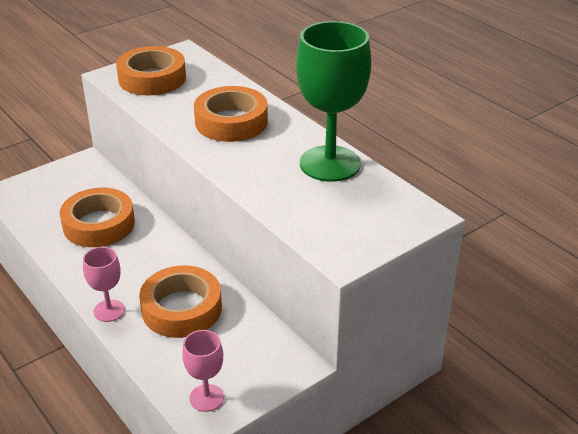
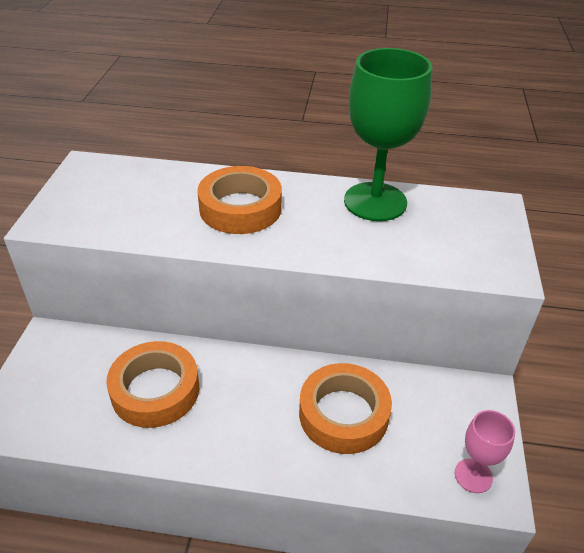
camera: 45 degrees left, 5 degrees up
pink goblet [83,247,125,322] -> none
orange tape [116,46,186,95] -> none

